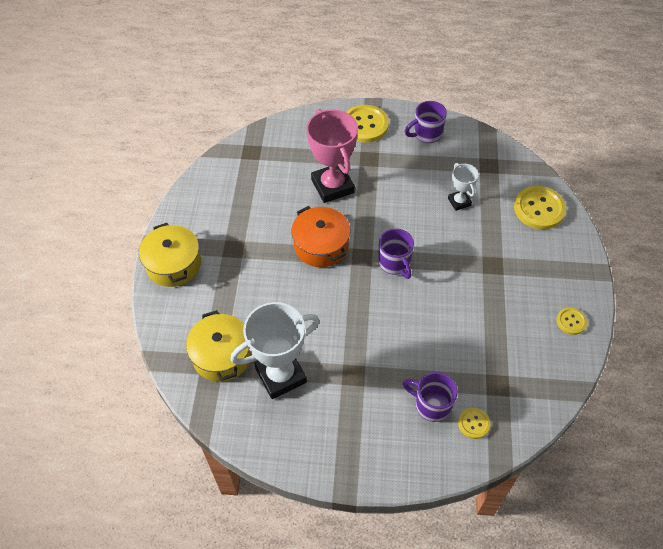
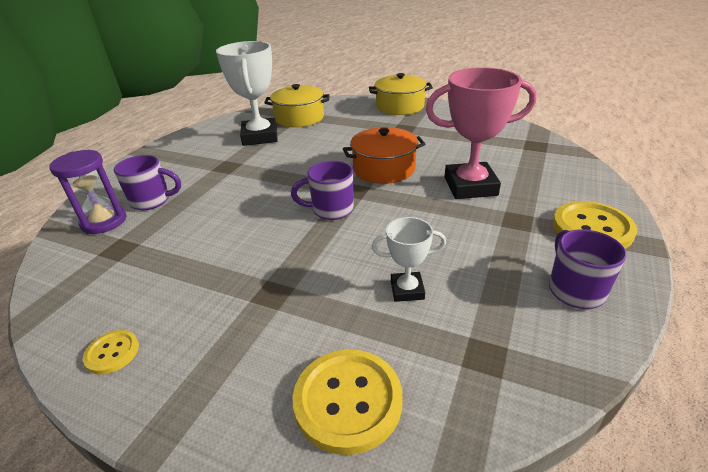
camera: 110 degrees right, 20 degrees down
purple mug [403,372,458,422] -> purple mug turned 45 degrees clockwise [114,155,181,210]
yellow button [458,408,491,439] -> purple hourglass [49,150,126,234]

